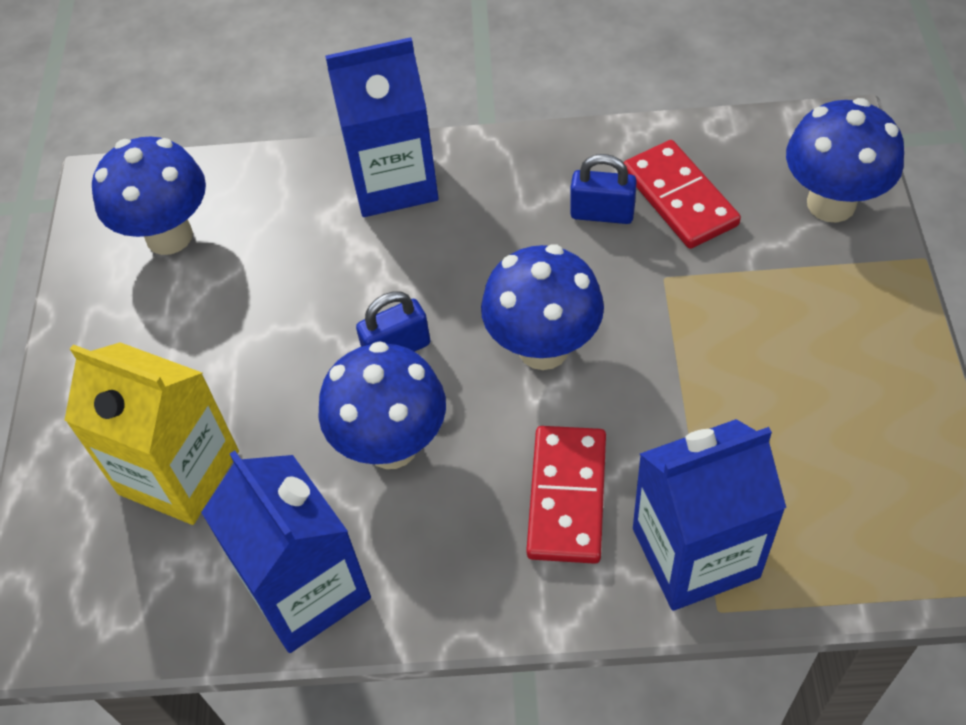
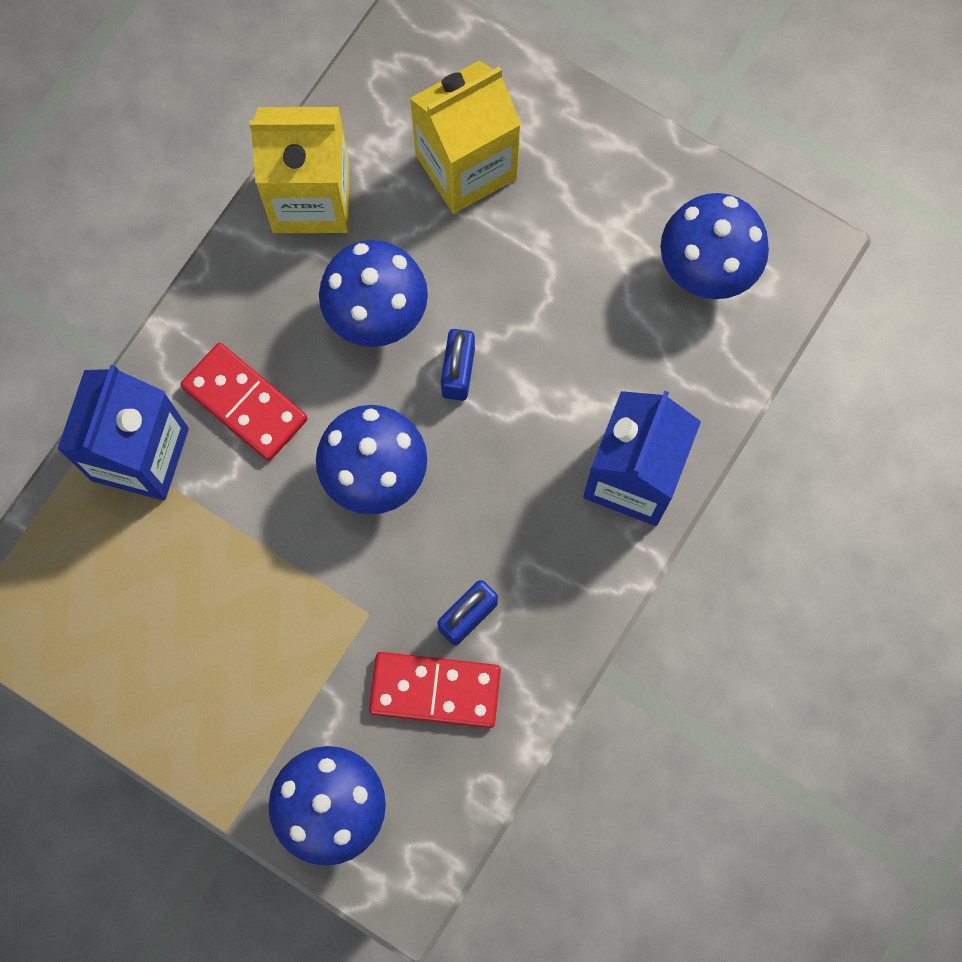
camera: 120 degrees right, 20 degrees up
blue carton [201,451,371,653] -> yellow carton [249,107,349,233]

